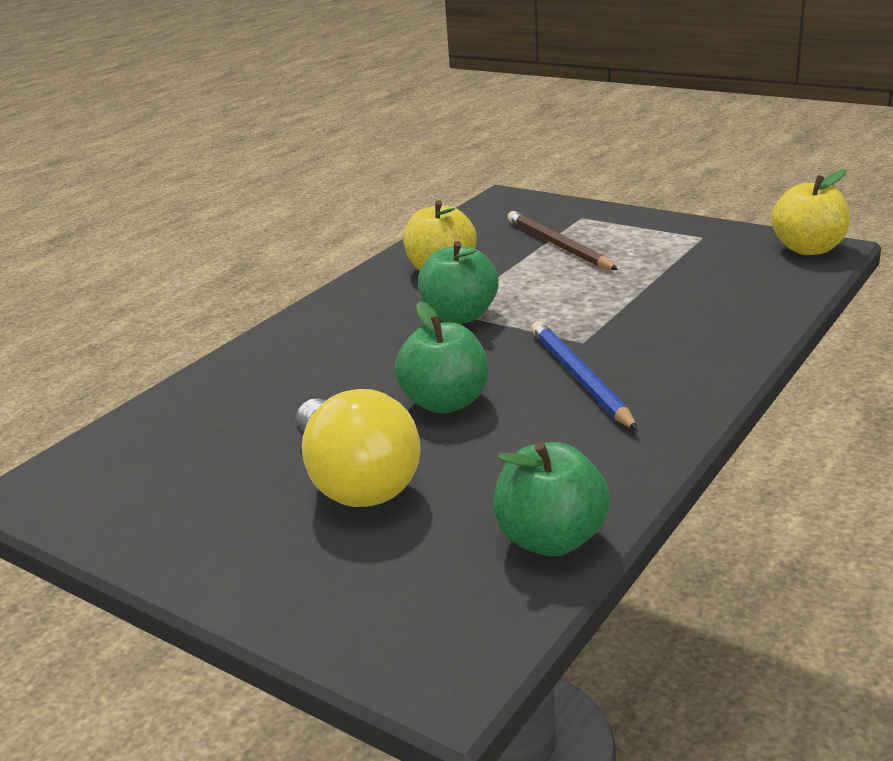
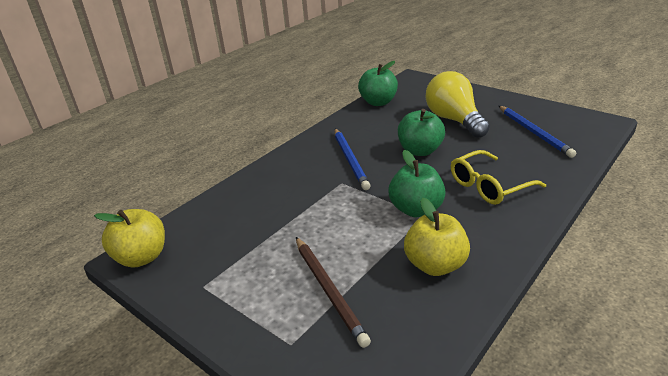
camera: 175 degrees left, 5 degrees up
none -> yellow glasses [451,150,546,205]
none -> blue pencil [499,106,576,158]

